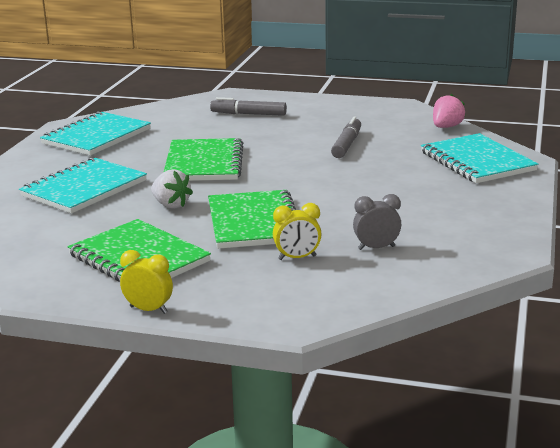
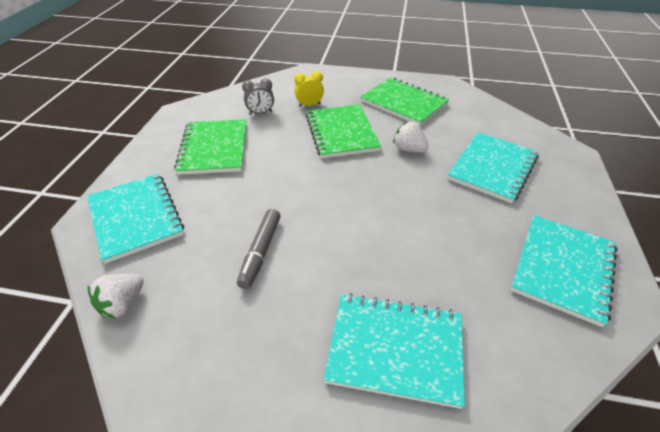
camera: 175 degrees right, 20 degrees up
yellow clock [120,250,173,314] -> none
green notebook [163,138,243,181] -> green notebook moved to [174,119,247,175]
grey marker [210,97,287,116] -> turquoise notebook [324,294,465,409]
pink strawberry [433,94,466,128] -> white strawberry [88,274,144,319]

